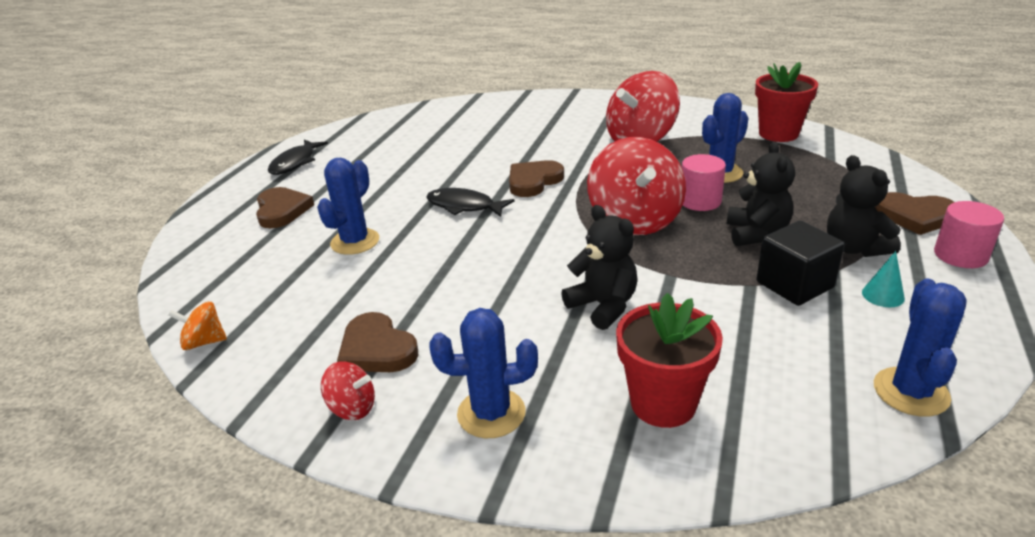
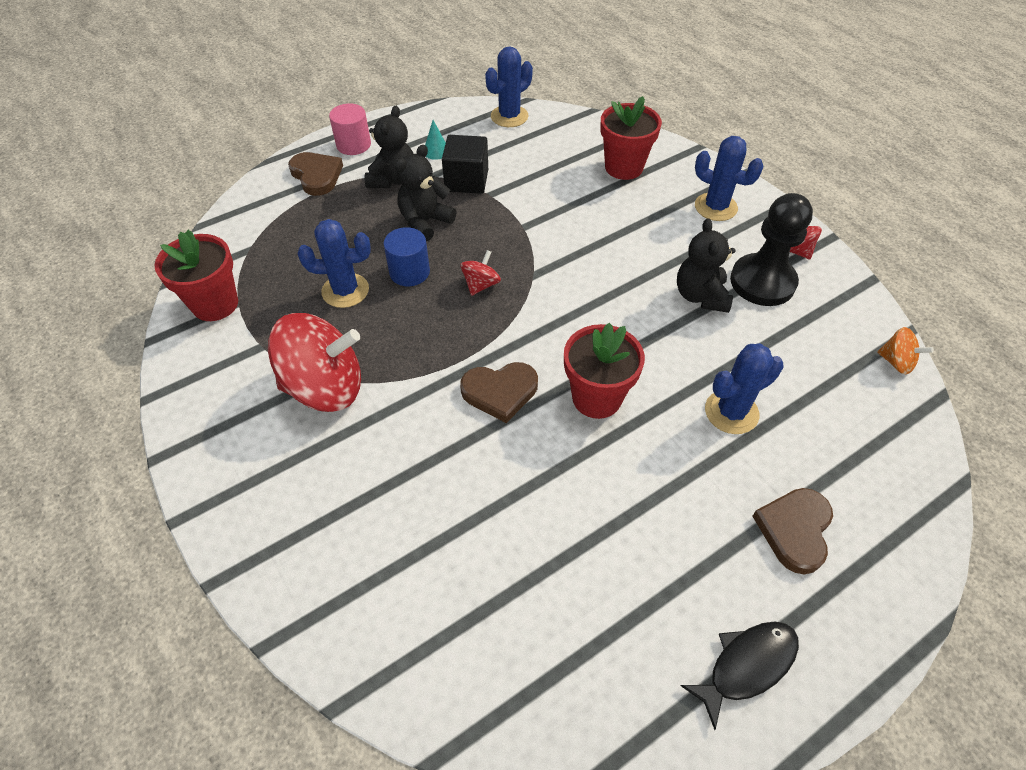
camera: 145 degrees left, 20 degrees up
brown heart [337,312,418,372] -> black pawn [730,193,813,306]
black fish [426,188,514,217] -> red flower pot [564,323,645,419]
black teddy bear [561,205,638,330] -> black teddy bear moved to [677,218,736,313]
red spinning top [587,137,686,235] -> red spinning top [460,250,501,296], size x0.46
pink cylinder [682,154,726,211] -> blue cylinder [383,227,430,286]

